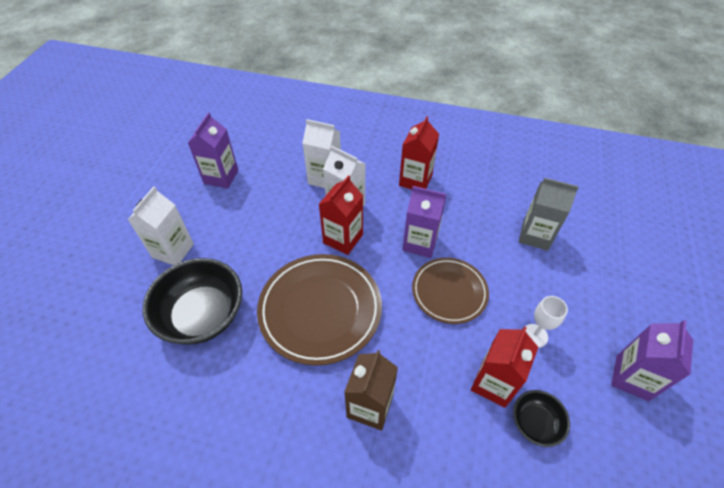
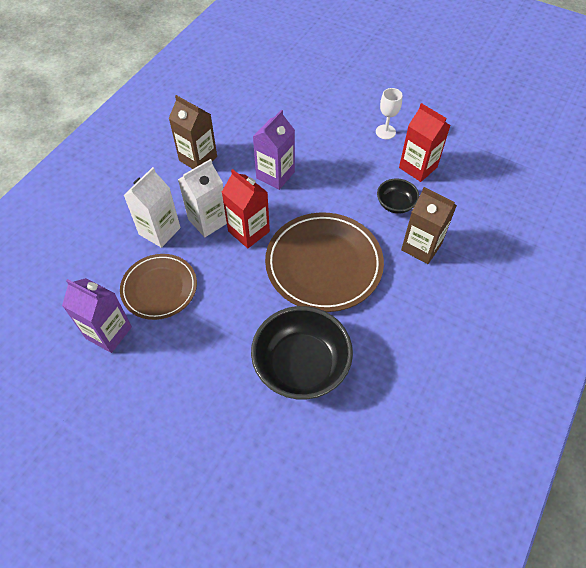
camera: 75 degrees left, 5 degrees up
white carton [128,187,194,265] -> none
red carton [399,116,439,189] -> brown carton [169,95,217,169]
brown plate [412,258,489,324] -> brown plate moved to [120,254,197,320]
black bowl [513,390,570,447] -> black bowl moved to [377,179,419,214]
grey carton [519,178,579,251] -> none
purple carton [611,320,693,401] -> none

